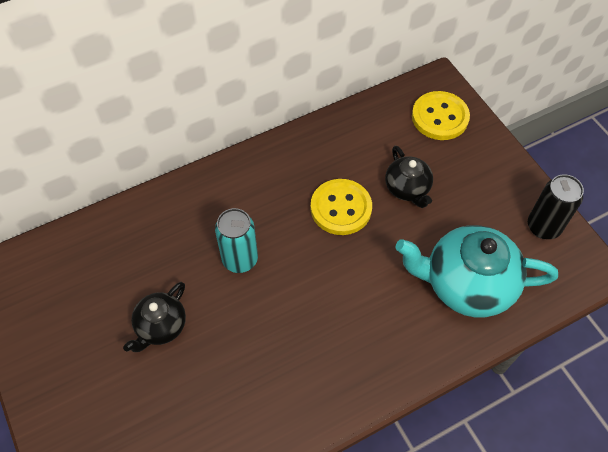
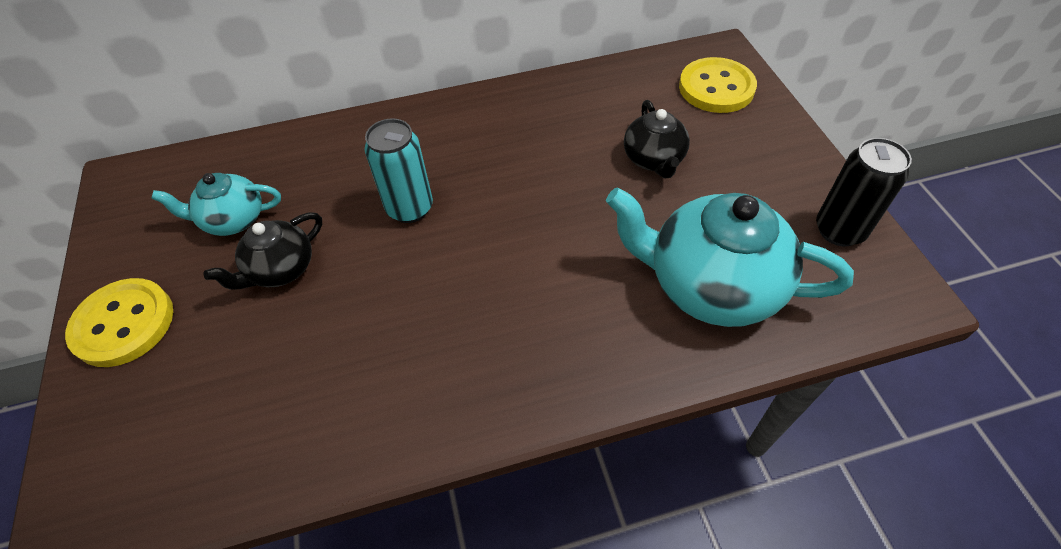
camera: 15 degrees right, 5 degrees down
yellow button [311,179,372,235] -> yellow button moved to [65,278,173,367]
none -> turquoise teapot [151,173,281,236]

